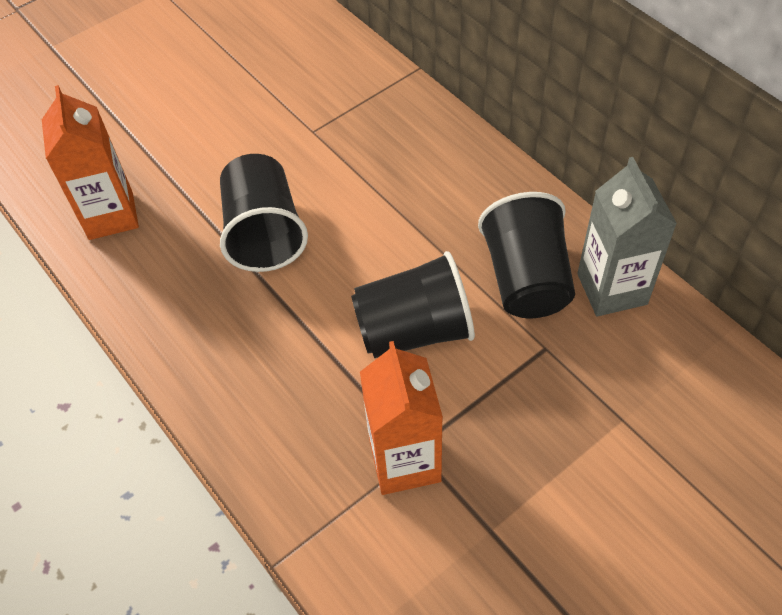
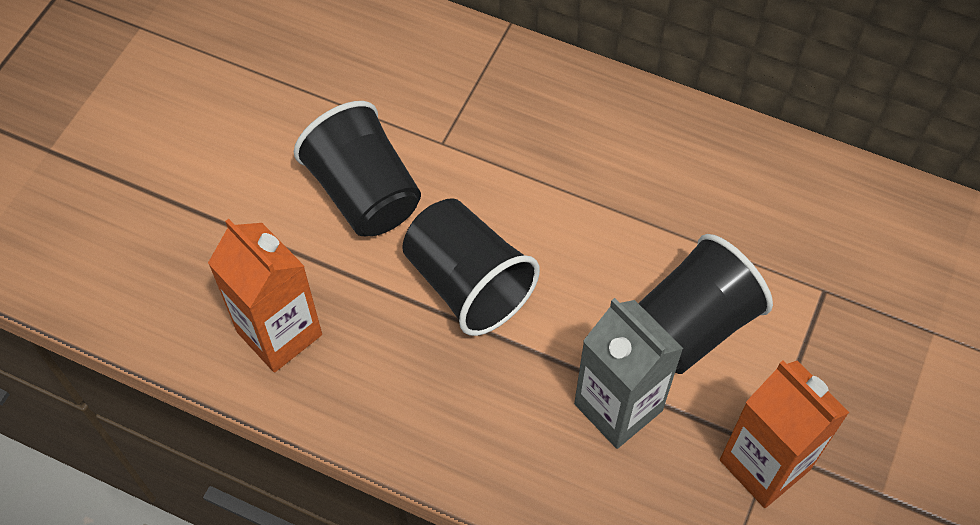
camera: 30 degrees left, 5 degrees up
black cup [478,192,575,318] -> black cup moved to [294,101,421,236]
grey carton [577,157,677,316] -> grey carton moved to [574,298,684,449]

